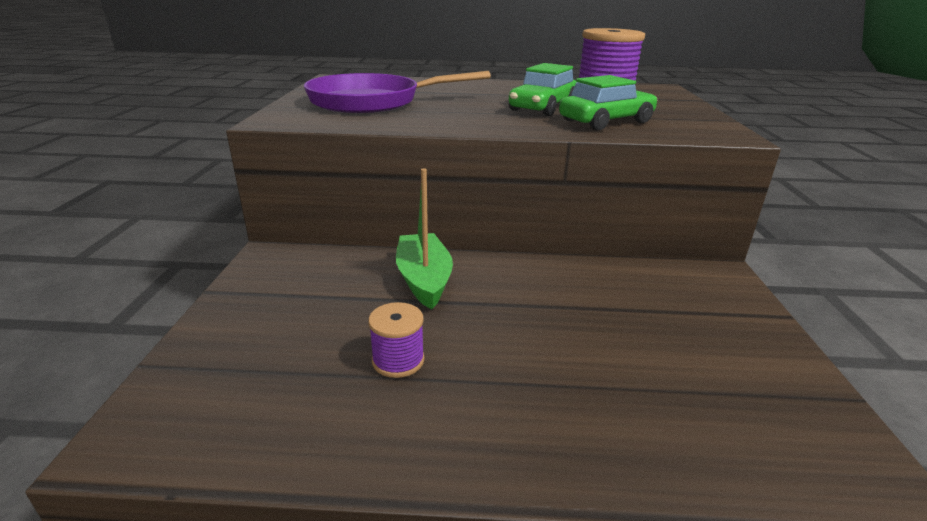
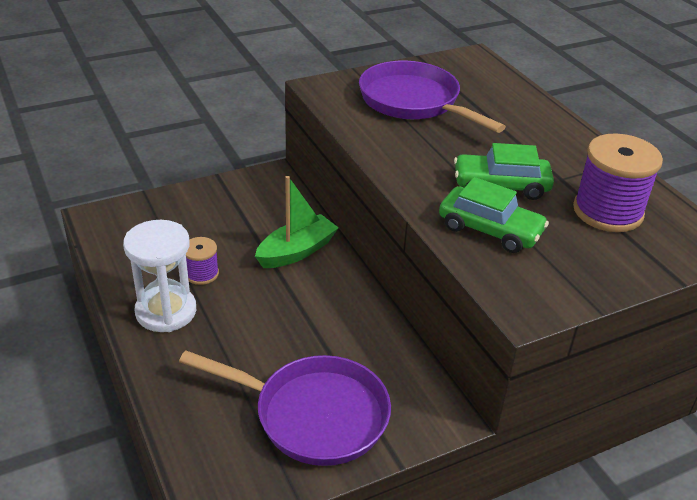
camera: 60 degrees right, 10 degrees up
none -> white hourglass [123,220,196,332]
none -> purple pan [179,350,391,466]

